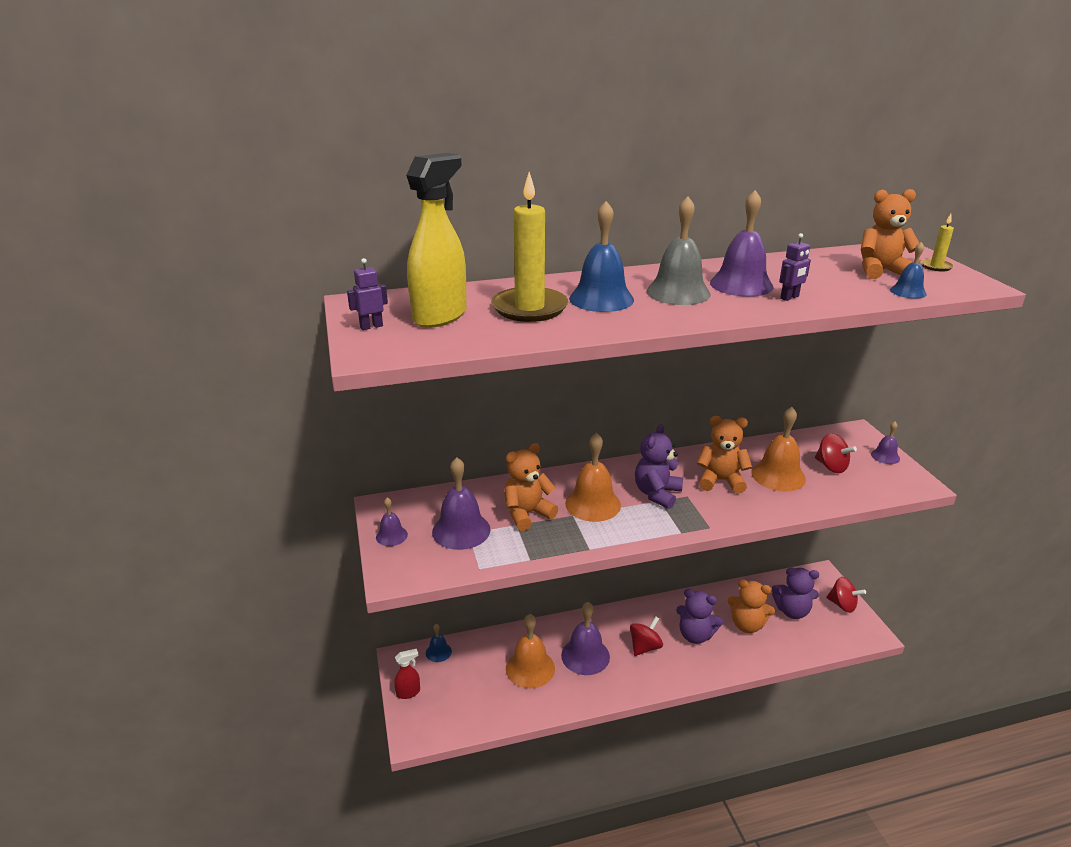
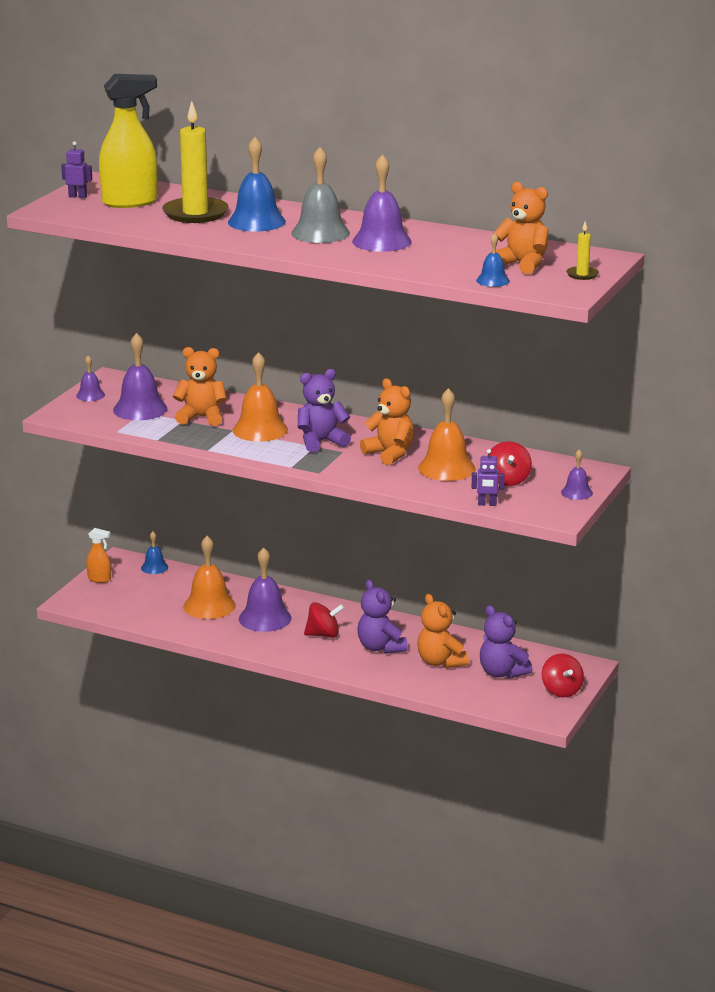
camera: 40 degrees right, 5 degrees down
red spray bottle [394,649,420,699] -> orange spray bottle [86,528,111,583]
purple robot [779,233,811,301] -> purple robot moved to [472,449,505,506]

